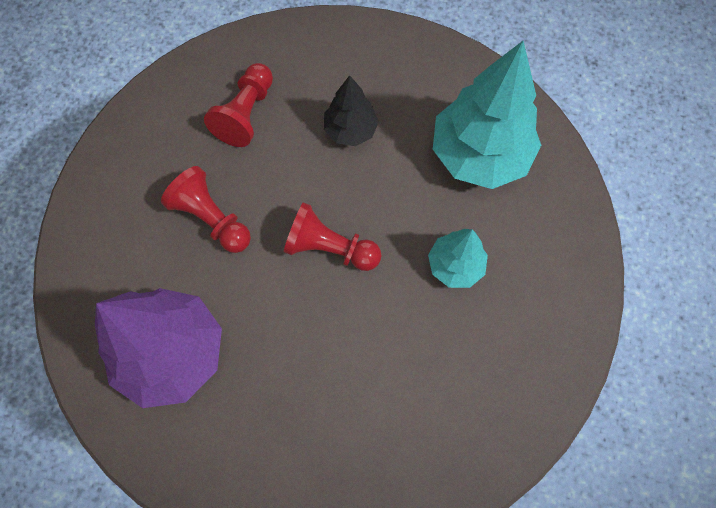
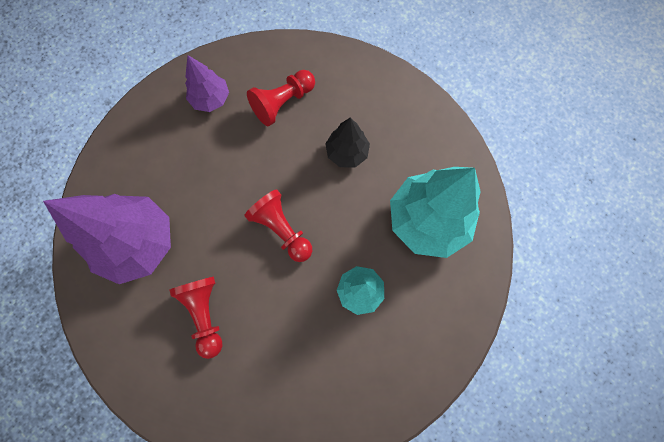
camera: 30 degrees right, 5 degrees up
red pawn [161,166,251,253] -> red pawn moved to [169,277,222,359]
none -> purple tree [185,55,229,112]

